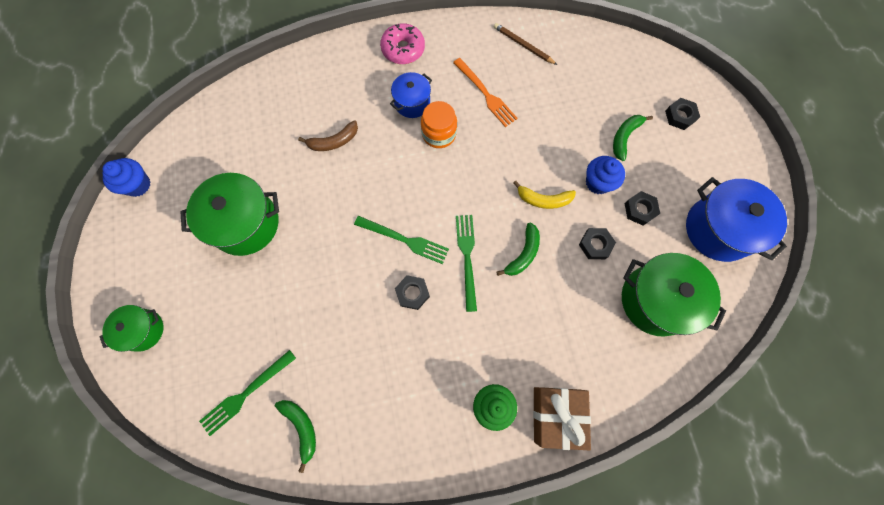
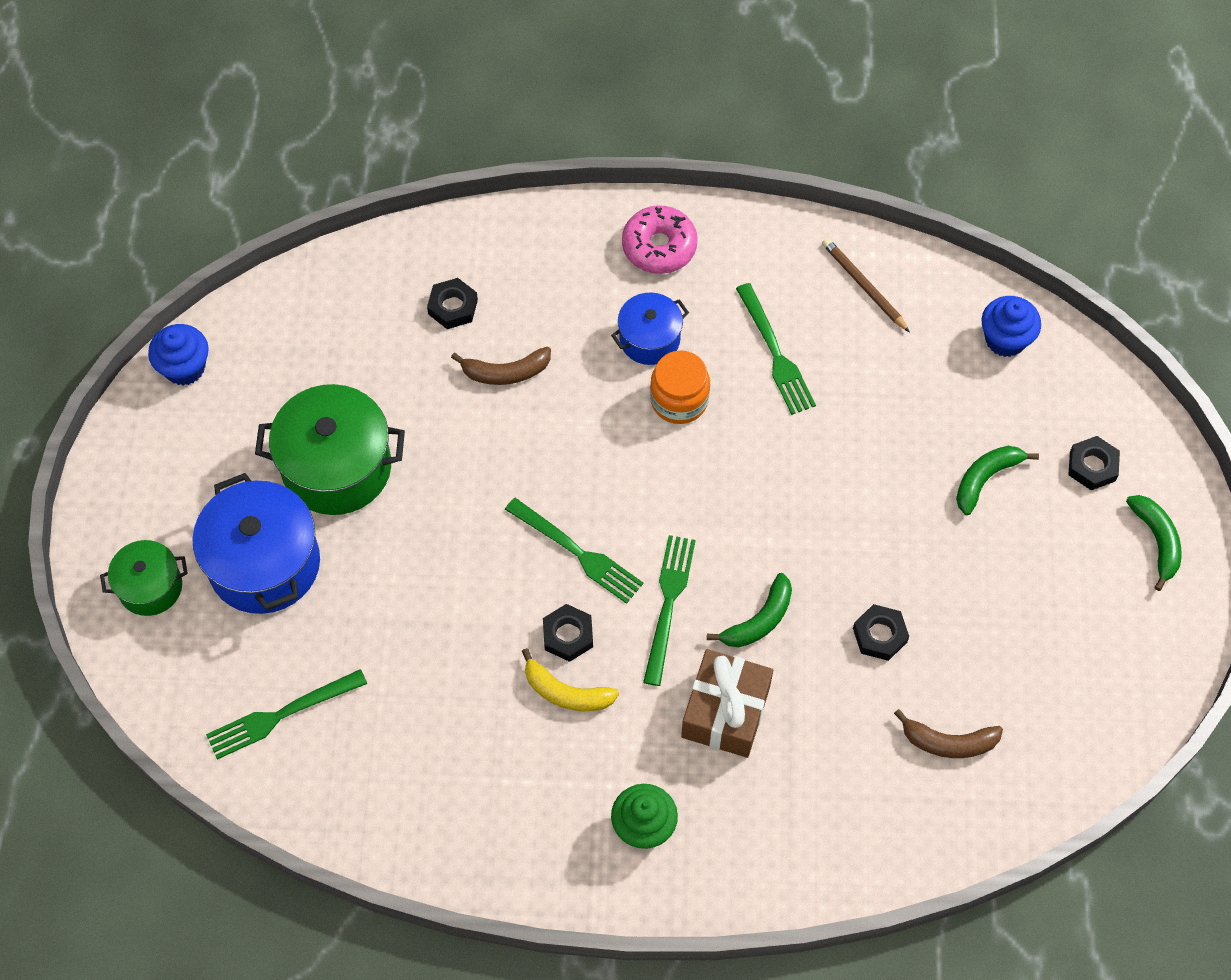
camera: 15 degrees right, 10 degrees down
green banana [275,400,316,473] -> green banana moved to [1126,495,1182,591]
orange fork [453,58,518,127] -> green fork [736,283,816,415]
yellow banana [513,181,576,209] -> yellow banana moved to [522,648,619,711]
brown gift [533,387,591,450] -> brown gift moved to [681,649,773,758]
blue cupcake [586,156,625,194] -> blue cupcake moved to [982,296,1041,357]
green pot [622,253,726,337] -> brown banana [894,709,1003,758]
black nut [625,191,660,226] -> black nut moved to [427,278,478,329]
blue pot [686,177,787,262] -> blue pot moved to [192,473,320,614]

